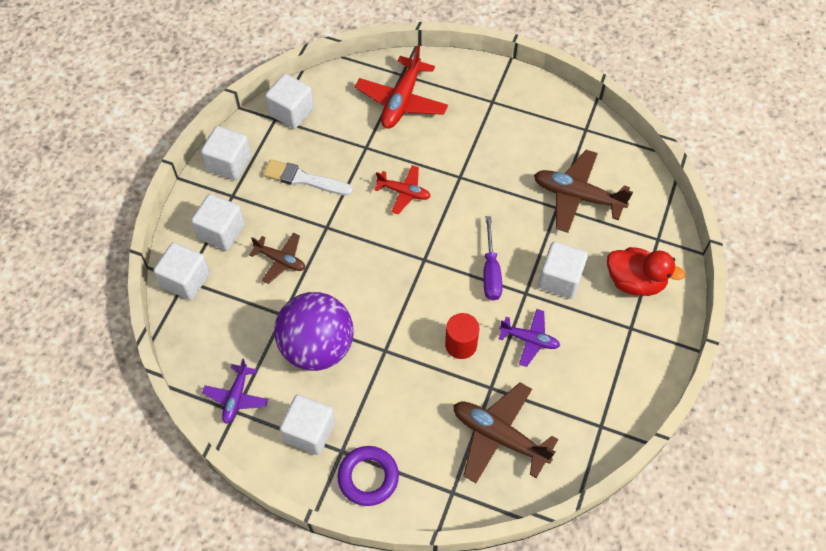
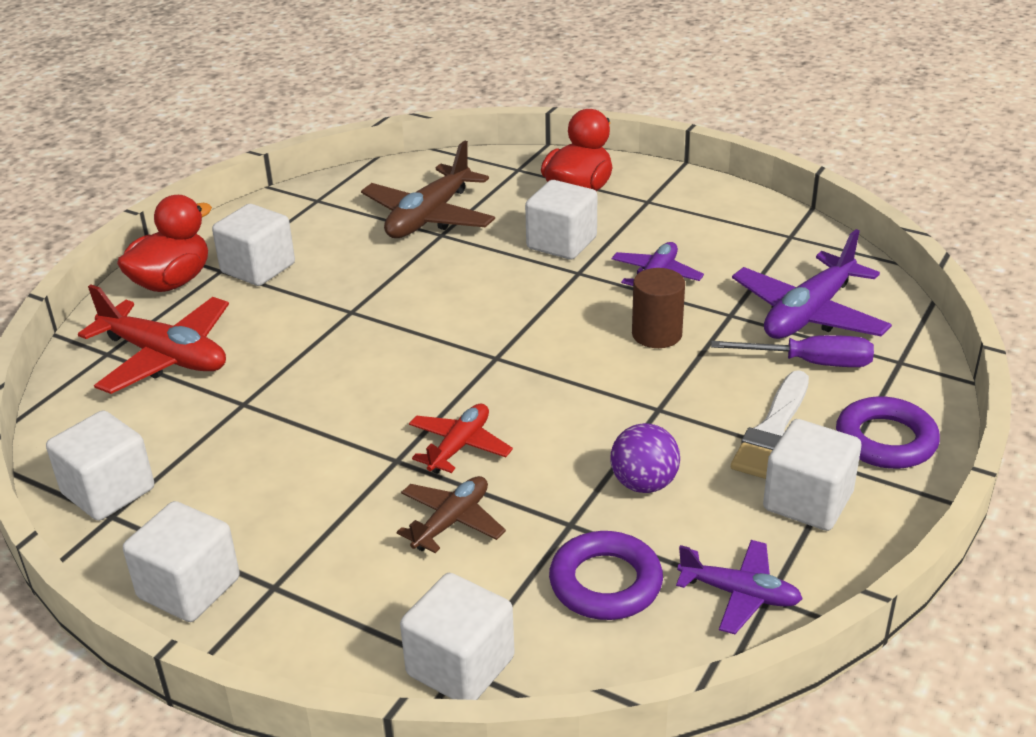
camera: 80 degrees left, 25 degrees down
white cube [191,194,245,250] -> white cube moved to [212,204,295,286]
white brush [263,159,353,196] -> white brush moved to [731,370,809,479]
purple ball [274,292,354,371] -> purple ball [611,423,680,493], size x0.49
red plane [374,165,431,214] -> red plane moved to [409,404,513,474]
red cylinder [445,313,479,359] -> brown cylinder [632,268,685,348]
brown plane [453,383,558,483] -> purple plane [732,229,892,339]
purple screwdriver [483,216,502,301] -> purple screwdriver moved to [711,335,874,367]
none -> red duck [117,195,212,292]
none -> purple ring [549,531,663,620]

